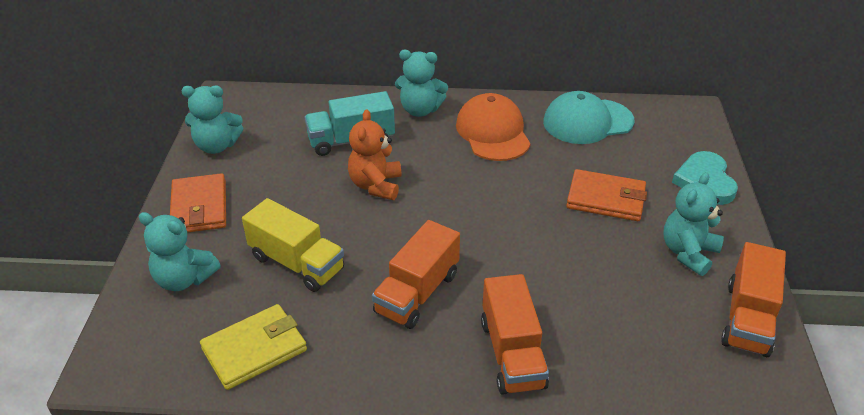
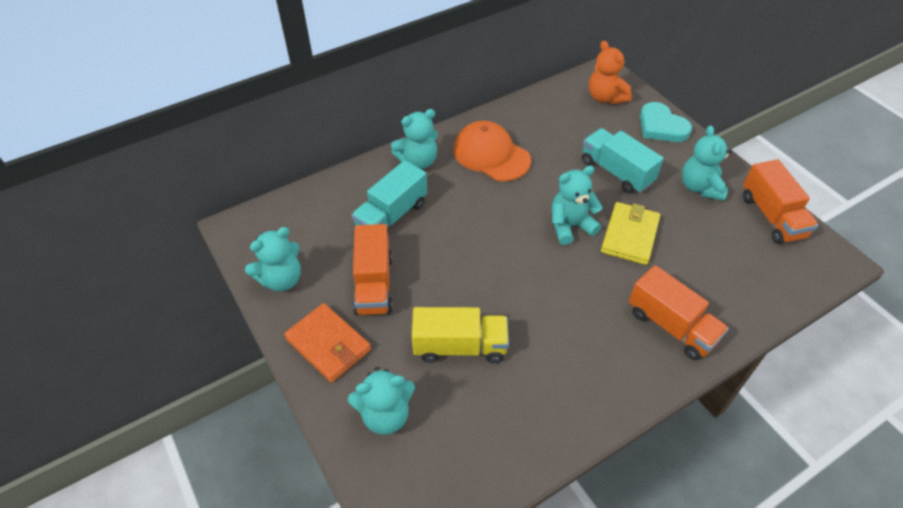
camera: 35 degrees left, 10 degrees up
yellow wallet [200,304,307,390] -> yellow wallet moved to [601,202,660,265]
orange teddy bear [348,110,402,200] -> orange teddy bear moved to [589,41,632,104]
orange truck [372,220,460,329] -> orange truck moved to [353,224,393,316]
turquoise cap [543,91,635,144] -> none
orange wallet [566,169,647,221] -> turquoise truck [582,128,664,194]
none -> turquoise teddy bear [552,165,603,245]

